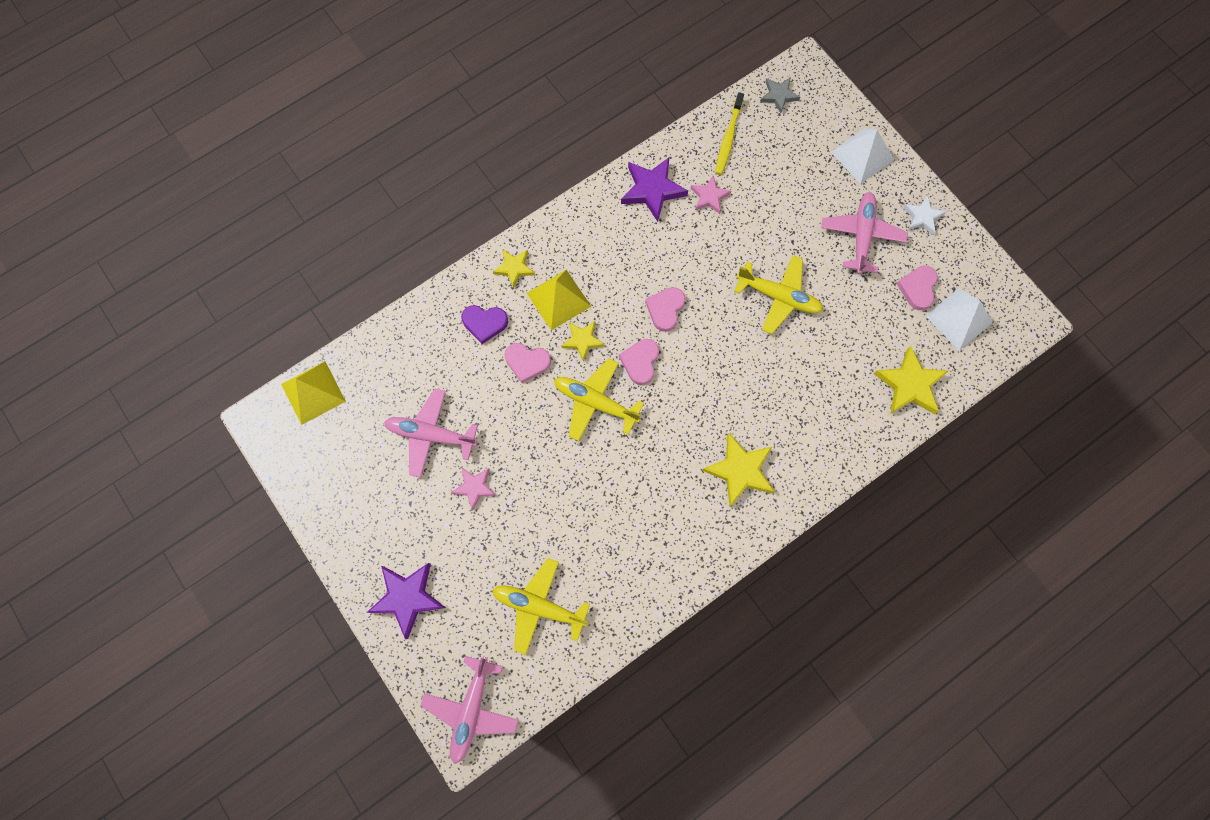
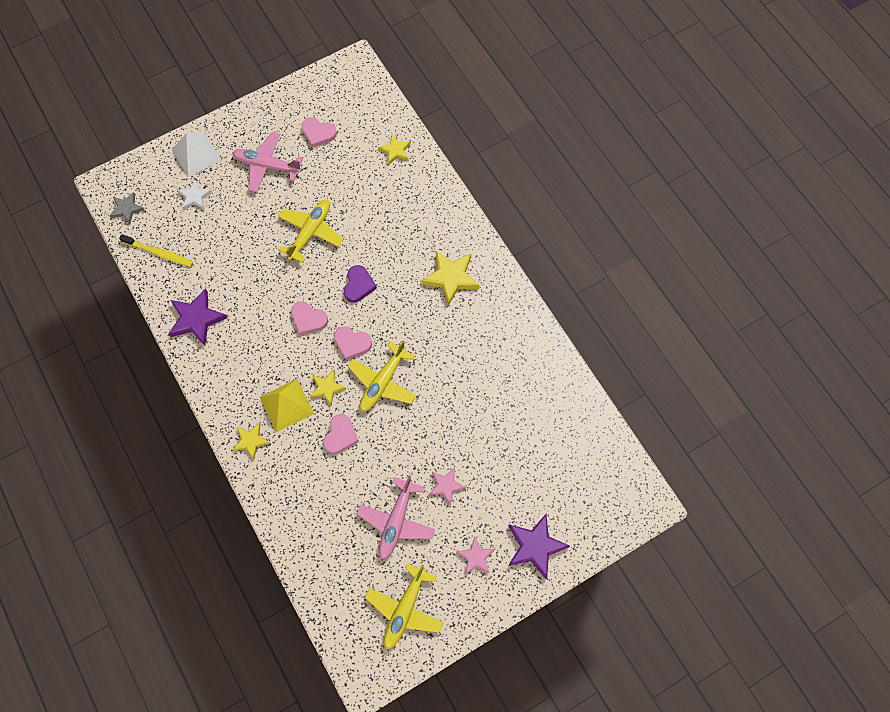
camera: 85 degrees left, 5 degrees down
yellow pyramid [281,361,346,425] -> none
pink plane [420,656,519,764] -> none
purple heart [461,305,508,344] -> purple heart moved to [344,265,377,303]
yellow plane [492,558,590,655] -> yellow plane moved to [365,563,443,649]
pink star [691,176,731,214] -> pink star moved to [456,536,495,575]
yellow star [874,346,948,414] -> yellow star [378,134,411,165], size x0.60
white star [903,195,946,235] -> white star moved to [177,180,212,210]
white pyramid [926,288,993,351] -> none

